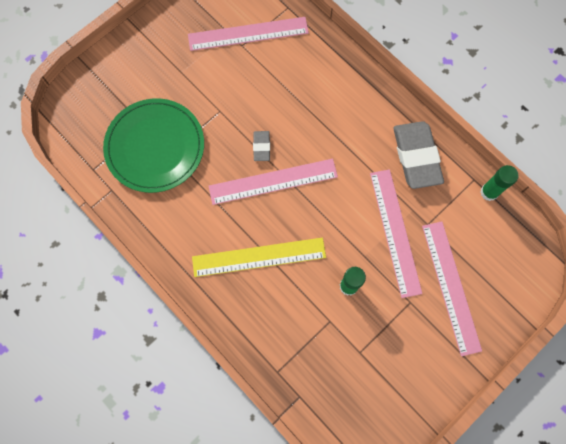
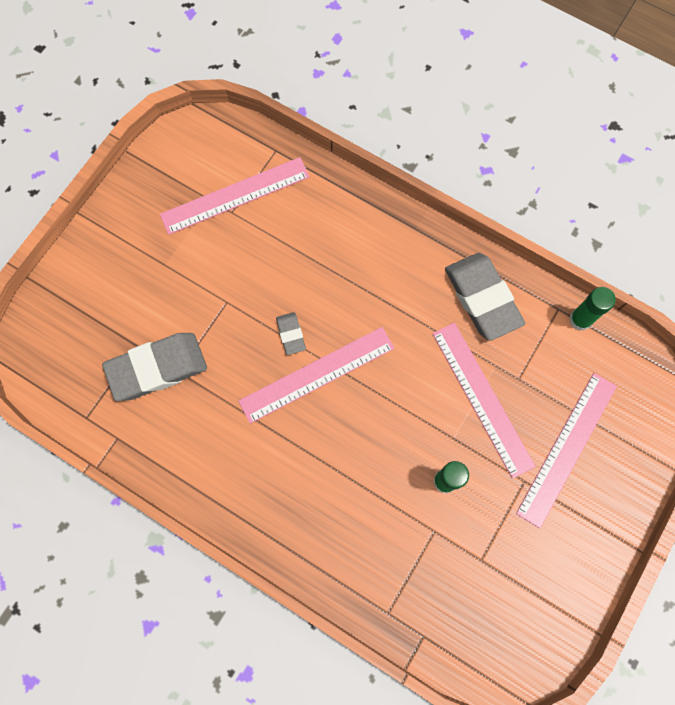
camera: 15 degrees left, 0 degrees up
green plate [103,98,204,193] -> grey eraser [102,333,207,401]
yellow ruler [192,238,326,277] -> none
pink ruler [422,221,482,356] -> pink ruler turned 60 degrees clockwise [516,373,617,528]

